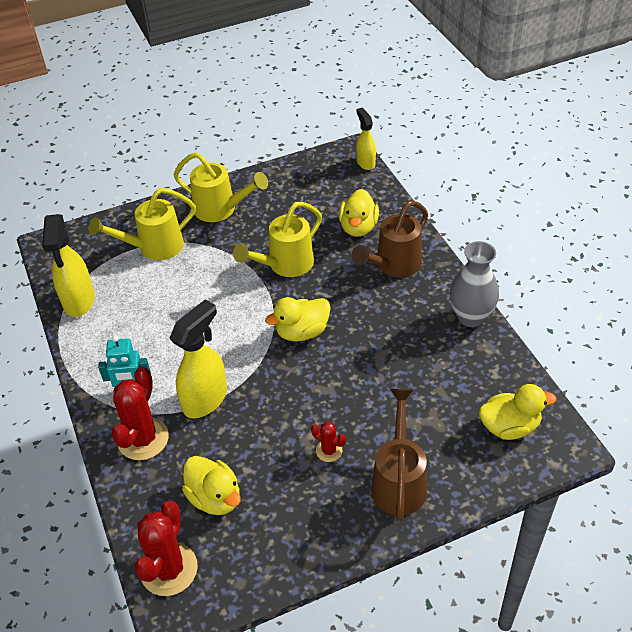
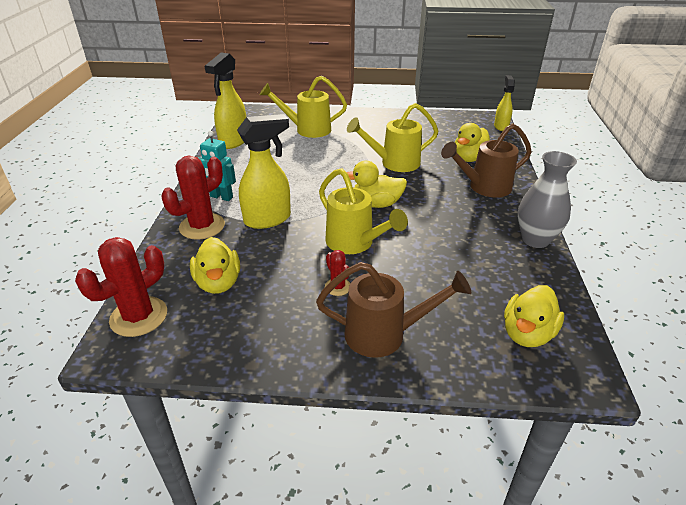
camera: 25 degrees right, 10 degrees down
yellow watering can [173,152,268,222] -> yellow watering can moved to [319,168,408,254]
brown watering can [371,389,427,521] -> brown watering can turned 60 degrees clockwise [316,262,471,358]
yellow duck [479,384,556,440] -> yellow duck turned 105 degrees clockwise [504,285,564,347]

